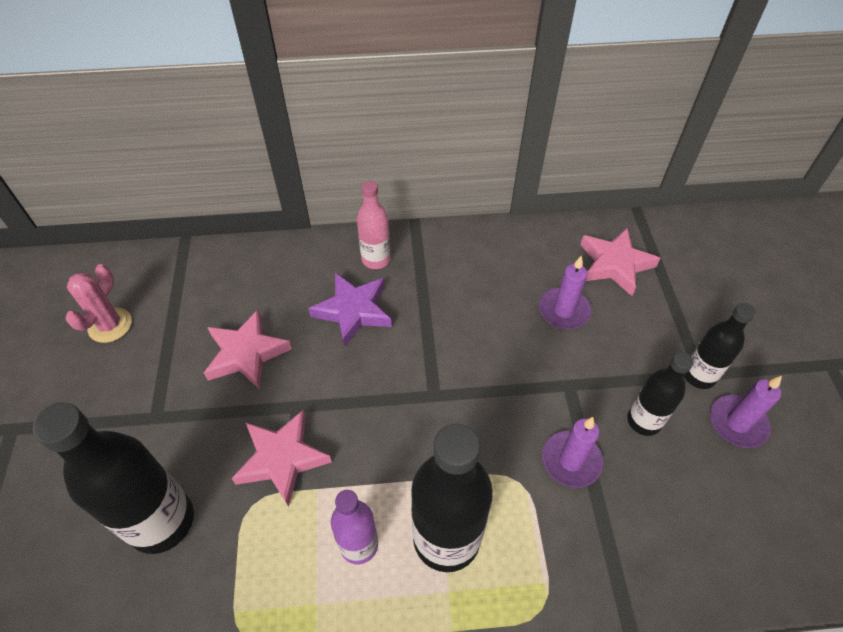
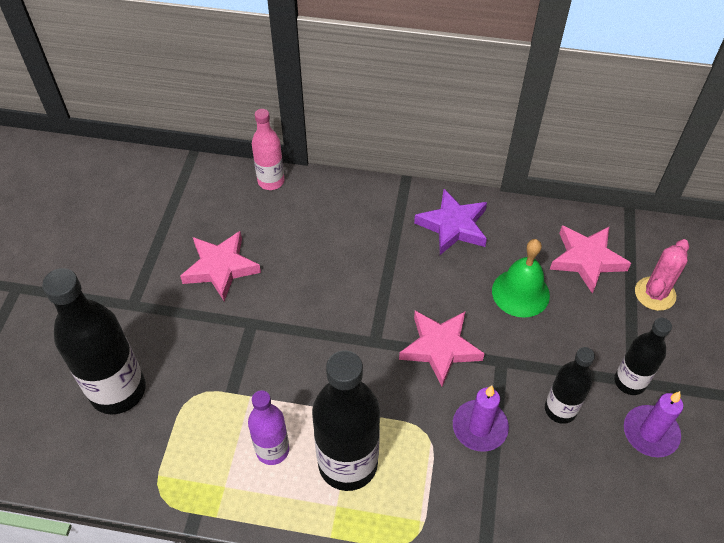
camera: 15 degrees right, 0 degrees up
pink cactus [66,264,132,343] -> pink cactus moved to [635,239,689,311]
pink star [231,410,332,507] -> pink star moved to [399,311,485,387]
purple star [308,273,392,347] -> purple star moved to [414,189,487,255]
pink bottle [357,181,390,269] -> pink bottle moved to [252,109,284,190]
purple candle [539,255,591,329] -> green bell [492,239,550,318]

